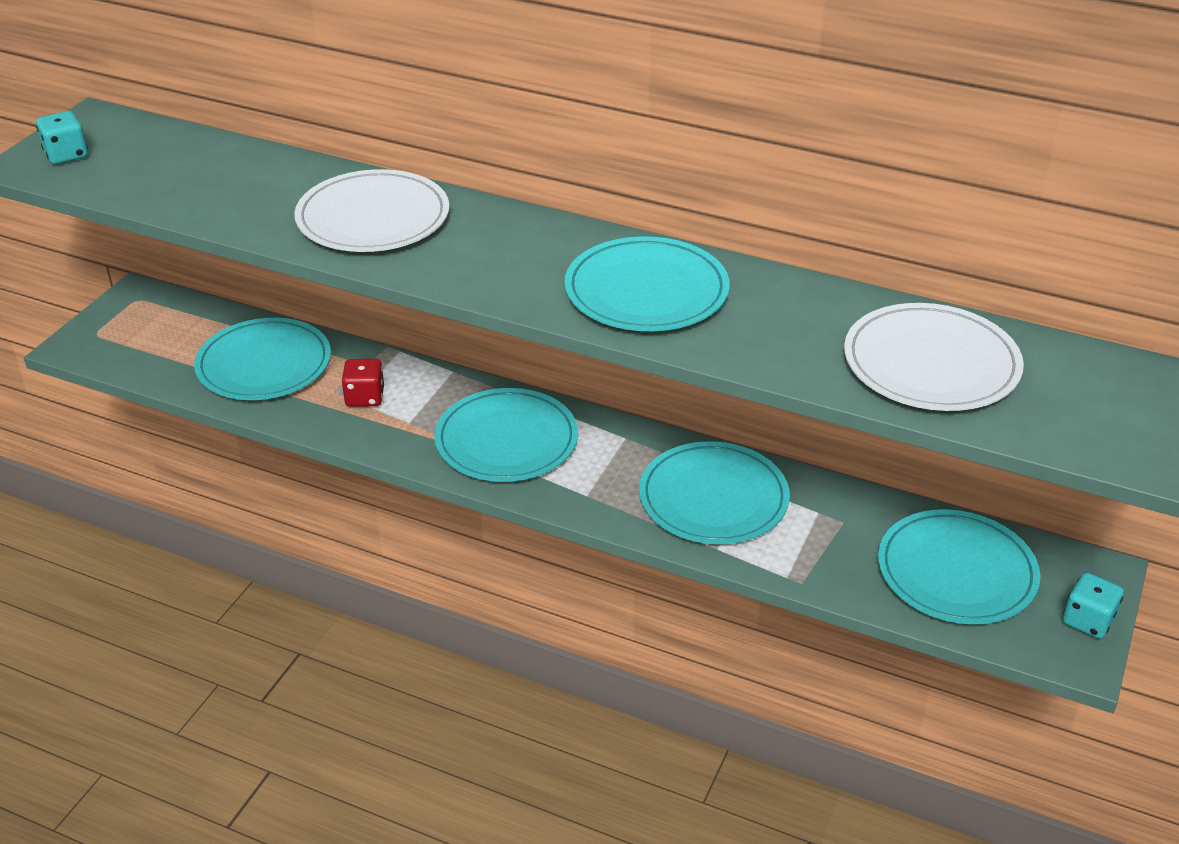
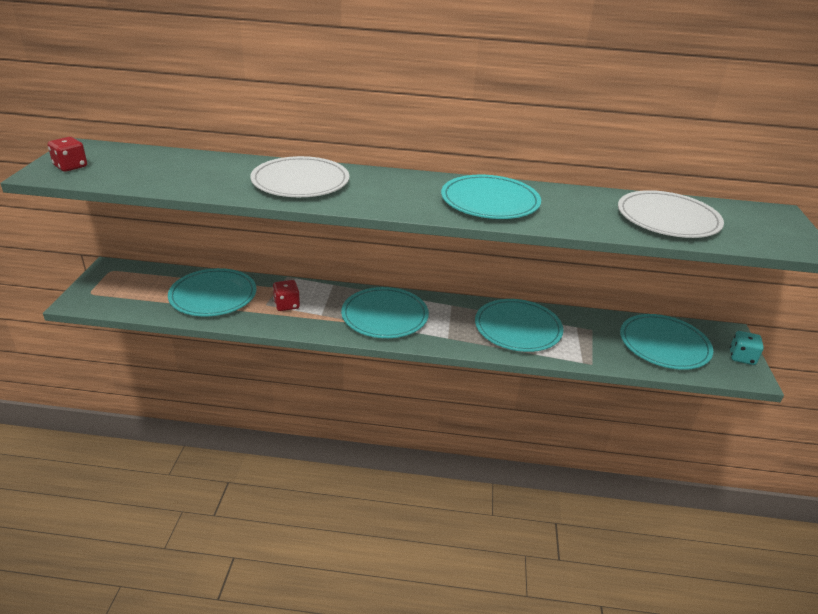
camera: 20 degrees left, 5 degrees down
turquoise dice [36,111,88,164] -> red dice [48,137,87,172]

